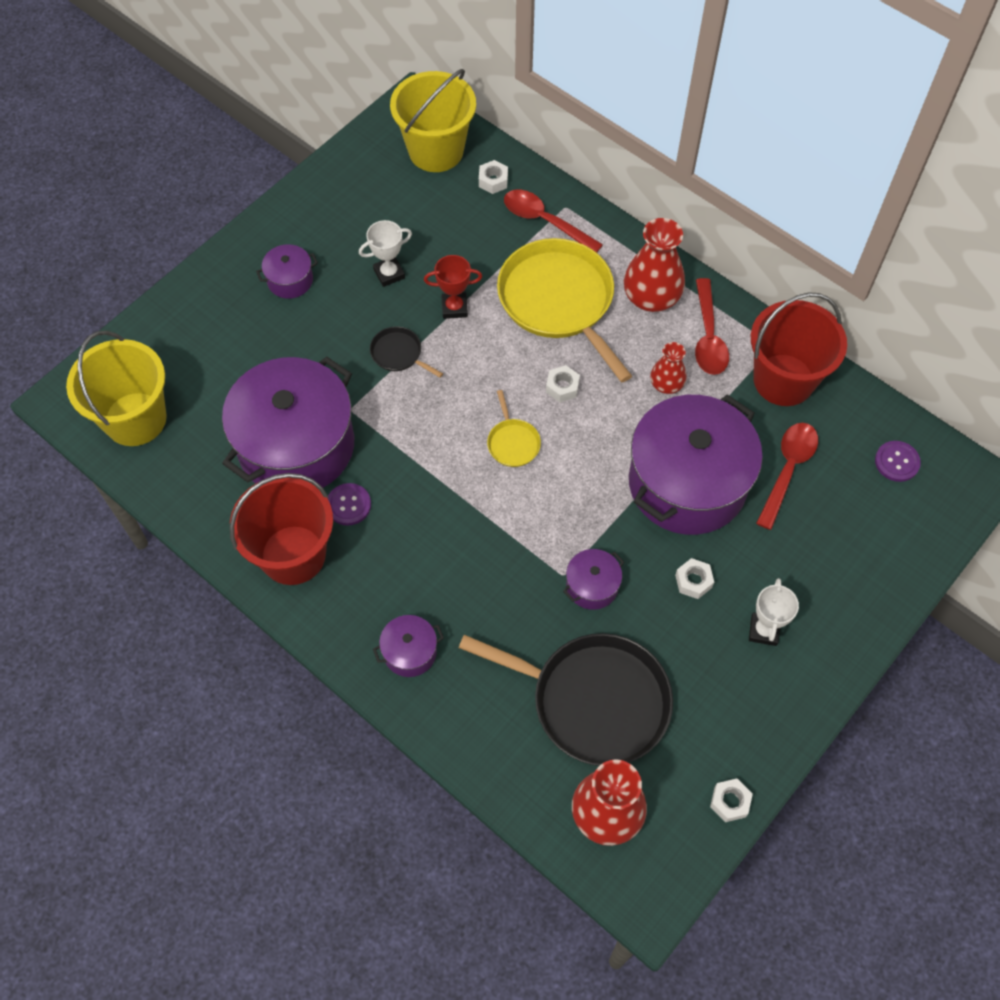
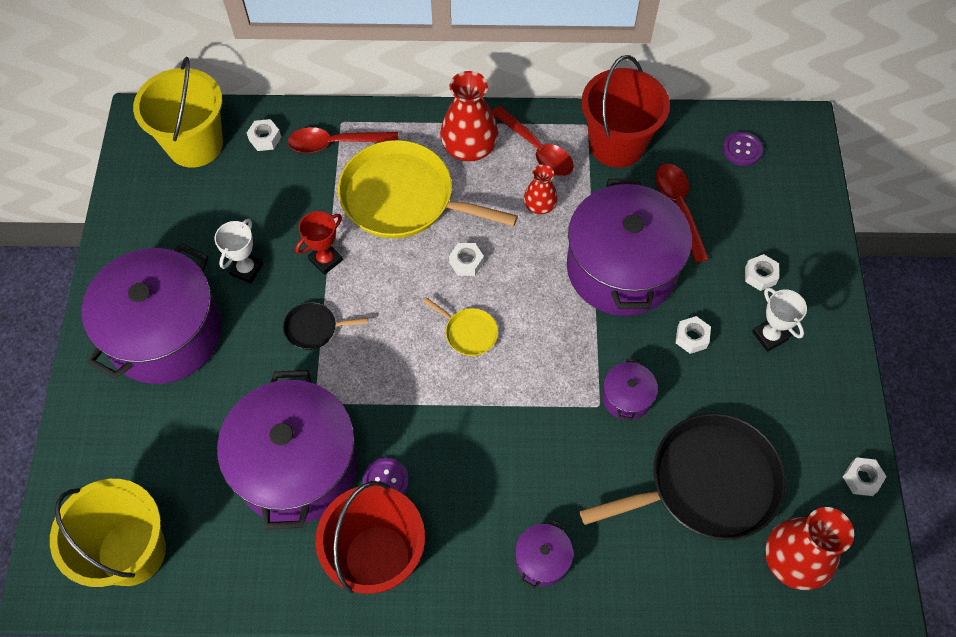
camera: 40 degrees left, 0 degrees up
purple pot [256,244,318,299] -> purple pot [82,243,222,384], size x2.36
none -> white nut [745,254,779,291]

